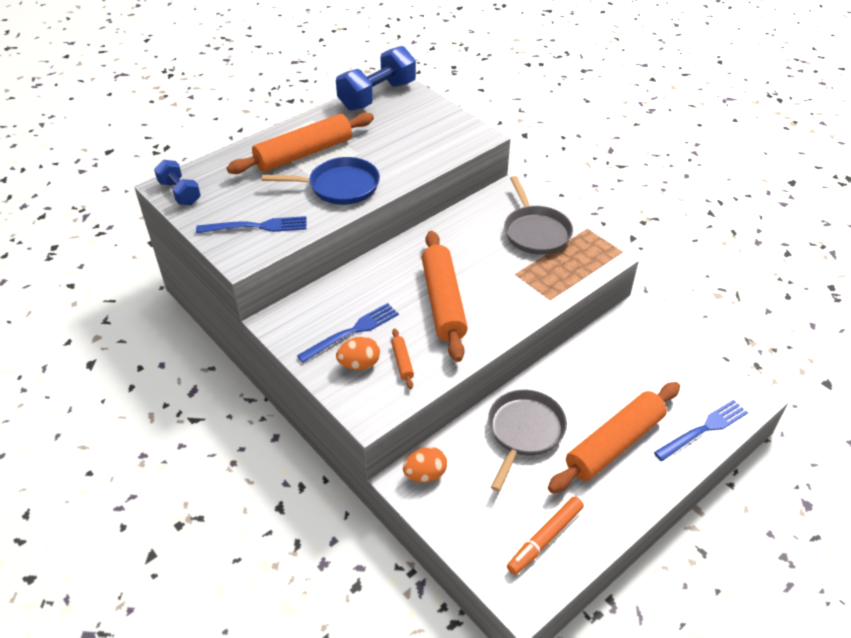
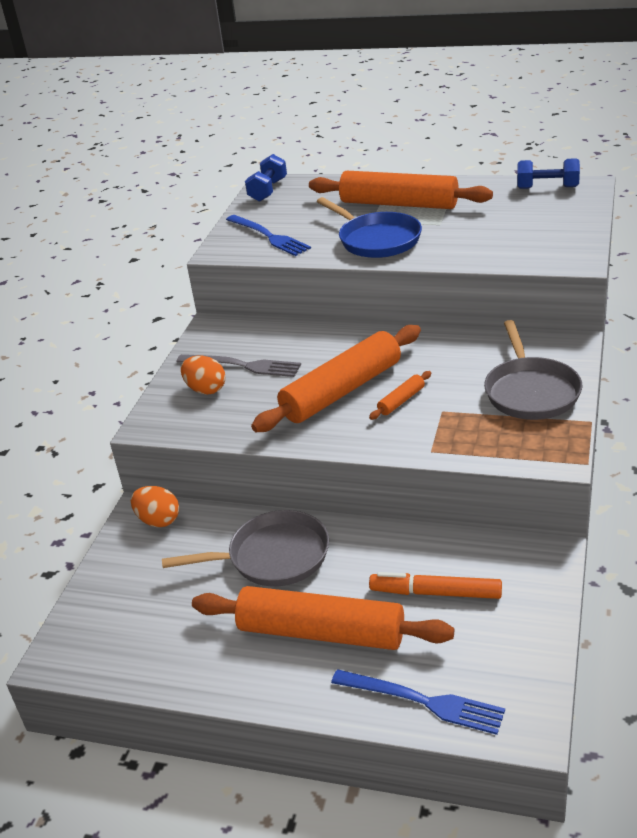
camera: 60 degrees right, 10 degrees down
blue fork [297,303,399,363] -> grey fork [177,354,301,377]
blue dumbbell [336,46,416,111] -> blue dumbbell [517,158,580,189], size x0.58
orange rolling pin [391,329,414,389] -> orange rolling pin moved to [369,371,431,420]
grey pan [504,176,573,255] -> grey pan turned 45 degrees counterclockwise [484,320,582,420]
orange marker [507,497,584,575] -> orange marker moved to [369,572,502,599]

